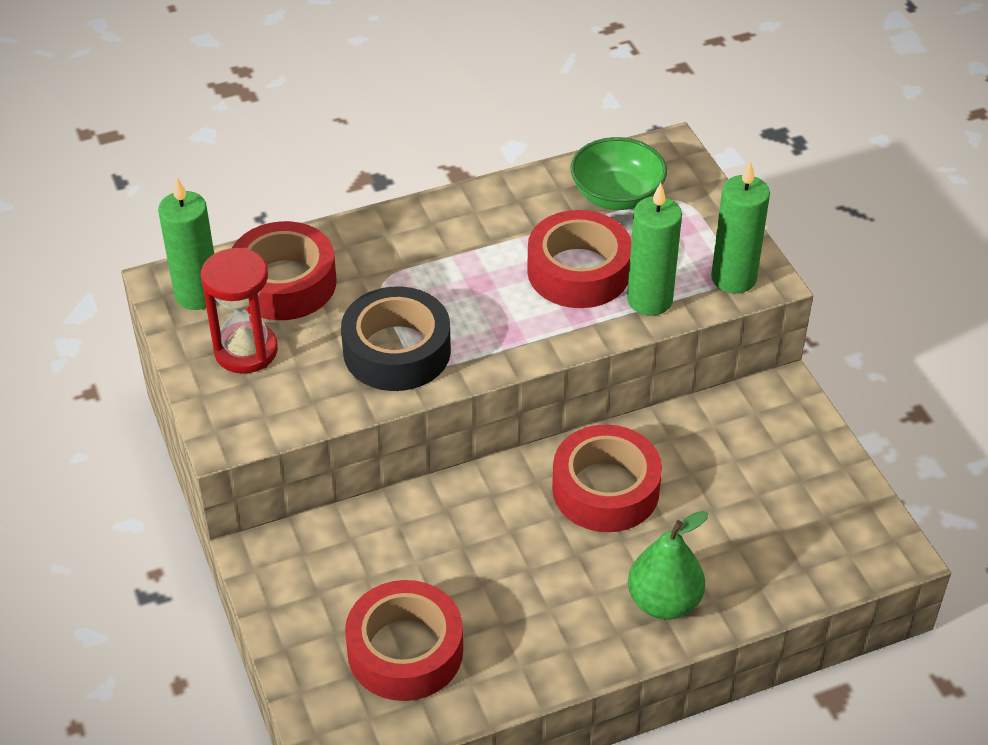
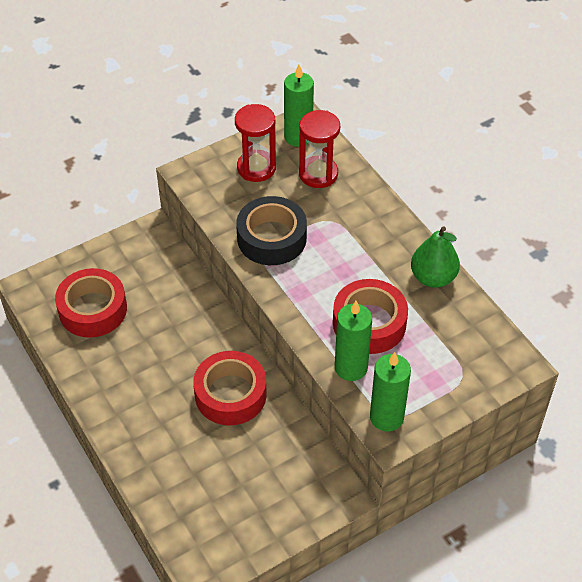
camera: 80 degrees right, 5 degrees up
red tape [232,221,337,320] -> red hourglass [299,110,340,188]
green bowl [571,137,667,210] -> none
green pear [628,511,708,620] -> green pear moved to [411,226,460,288]

